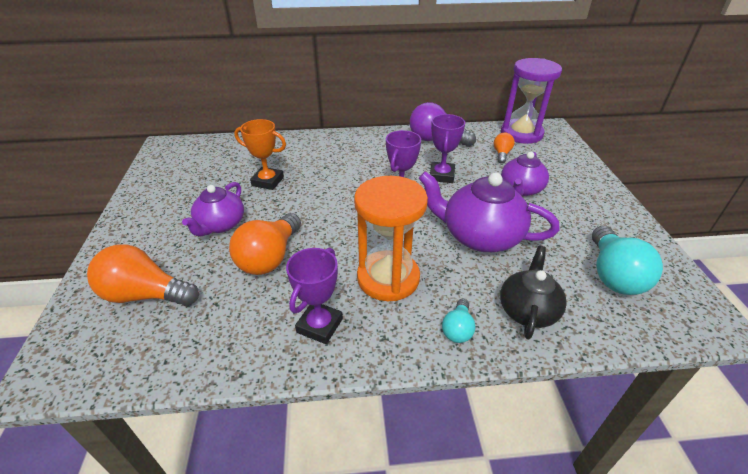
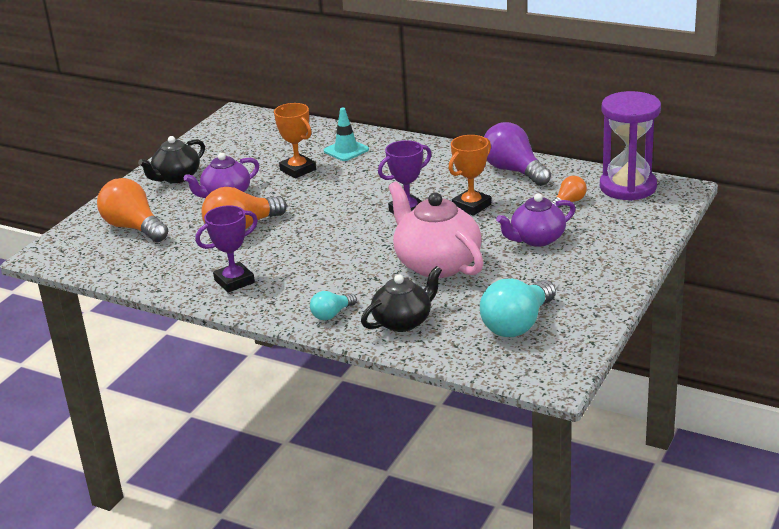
camera: 35 degrees right, 10 degrees down
orange hourglass [354,176,428,301] -> none
purple teapot [418,171,560,252] -> pink teapot [388,181,484,278]
purple trophy [430,114,465,183] -> orange trophy [448,135,491,216]
none -> black teapot [138,136,205,183]
none -> turquoise traffic cone [324,108,369,161]

